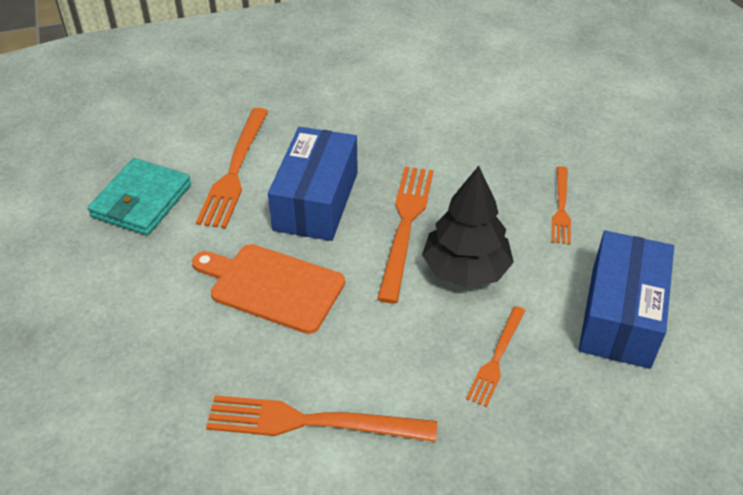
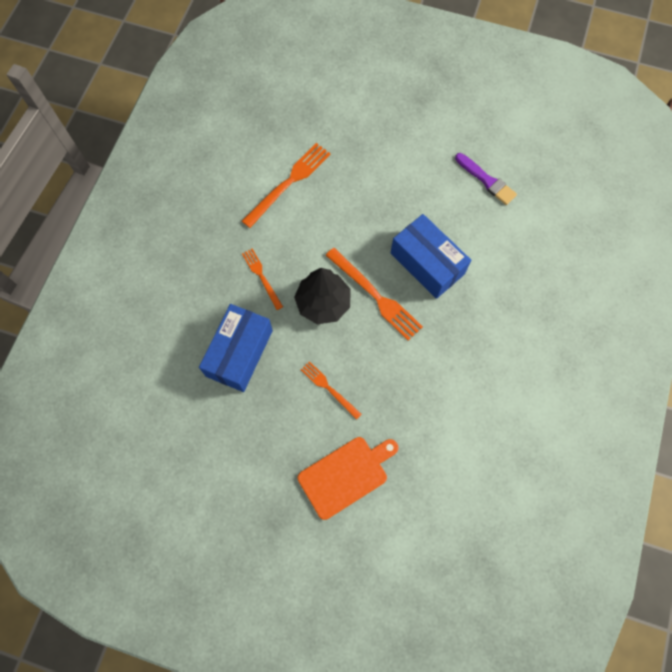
camera: 125 degrees right, 25 degrees up
turquoise wallet [88,158,191,236] -> purple brush [455,153,517,205]
orange cutting board [192,244,345,334] -> orange cutting board moved to [298,437,398,520]
orange fork [196,108,268,228] -> none
blue box [579,231,674,369] -> blue box turned 60 degrees clockwise [199,304,273,392]

